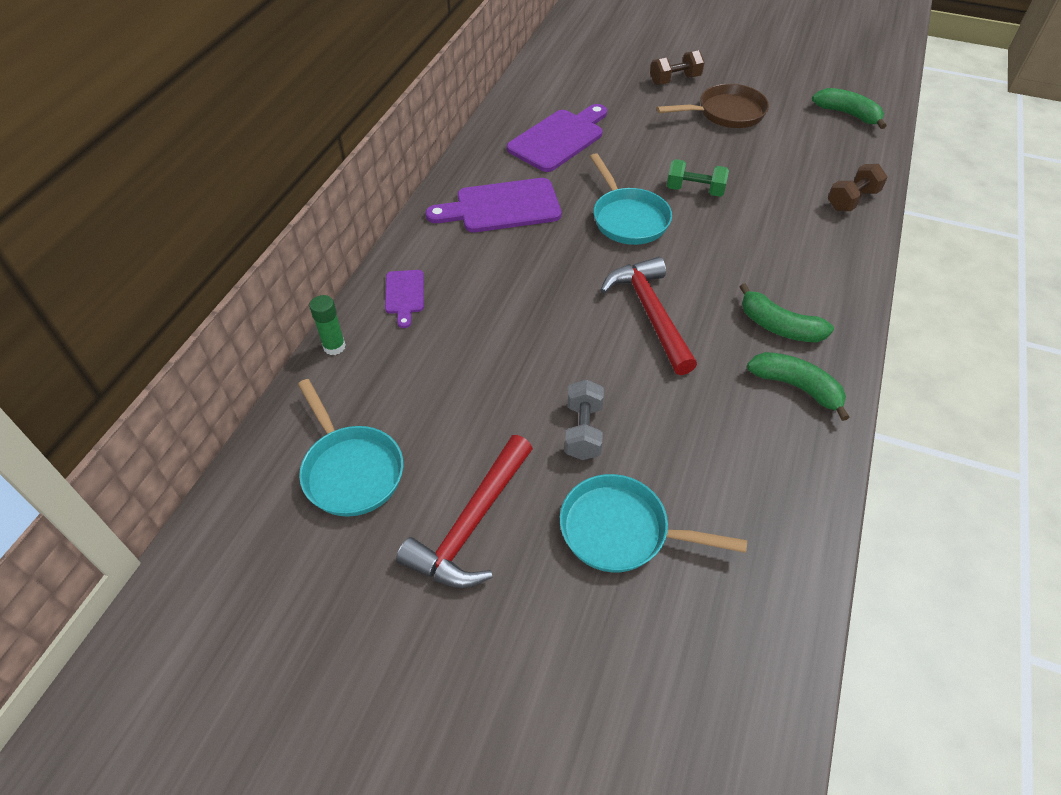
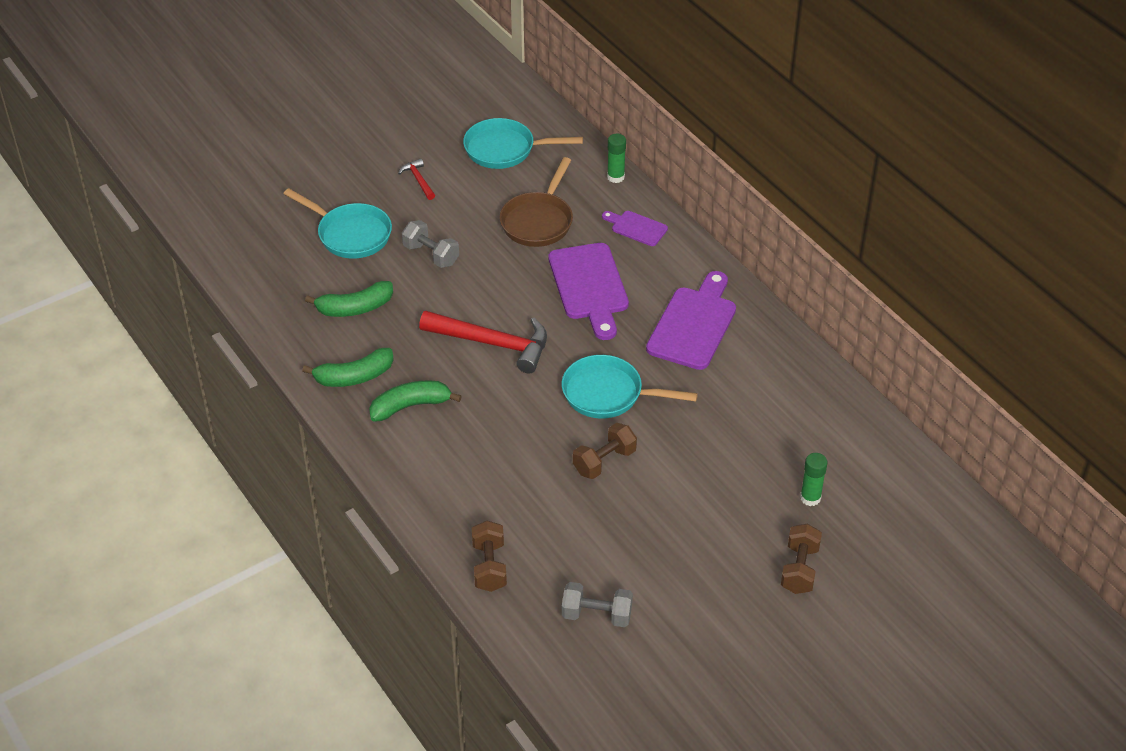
camera: 125 degrees right, 5 degrees down
red hammer [396,435,533,588] -> red hammer [398,158,435,200], size x0.47
purple cutting board [507,104,607,172] -> purple cutting board moved to [549,243,629,340]
turquoise pan [560,474,747,572] -> turquoise pan turned 75 degrees clockwise [283,188,392,259]
brown pan [657,84,769,128] -> brown pan moved to [500,157,573,247]
green dumbbell [667,159,729,197] -> brown dumbbell [573,423,637,479]
green banana [812,88,886,129] -> green banana moved to [305,281,393,317]
none -> grey dumbbell [562,582,633,627]
none -> green glue stick [800,453,828,506]

